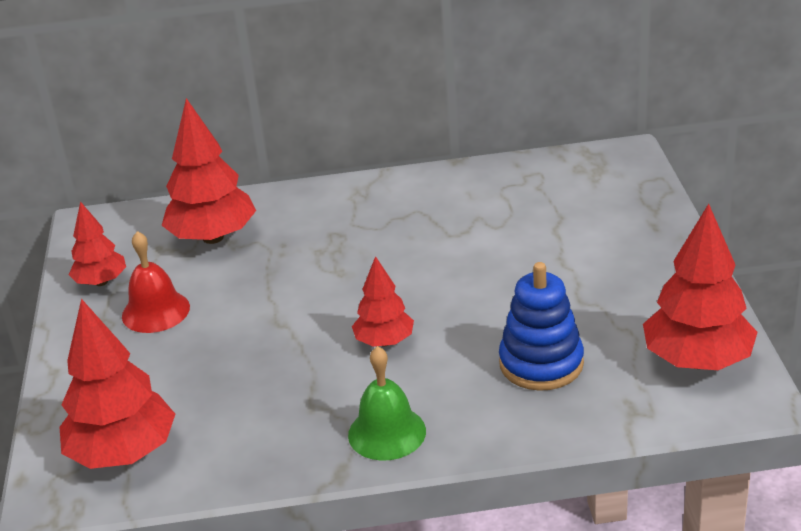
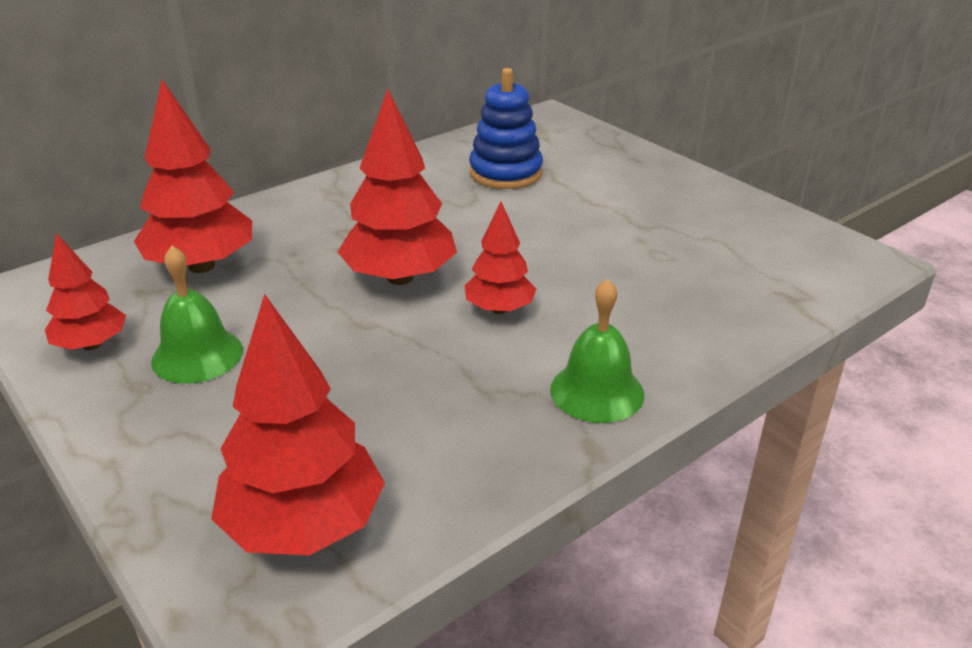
camera: 35 degrees left, 0 degrees up
red bell [122,231,190,333] -> green bell [151,246,243,384]
blue stacking toy [499,262,584,391] -> blue stacking toy moved to [469,68,543,189]
red tree [643,204,758,370] -> red tree moved to [338,89,457,285]

